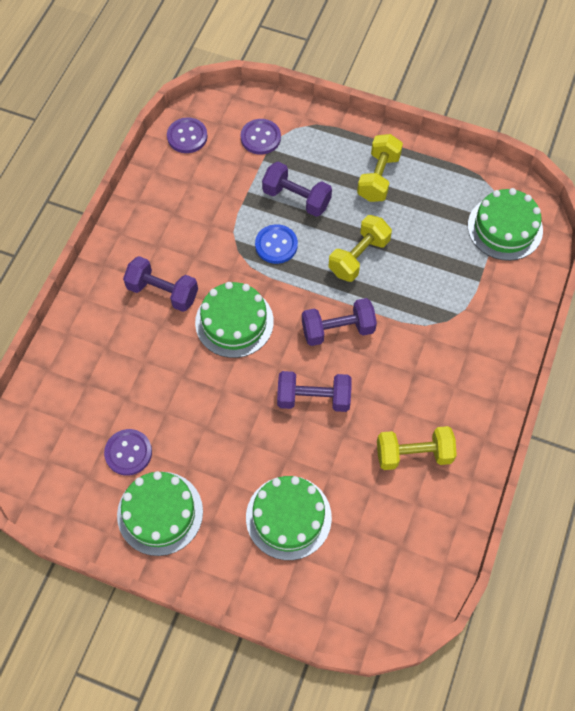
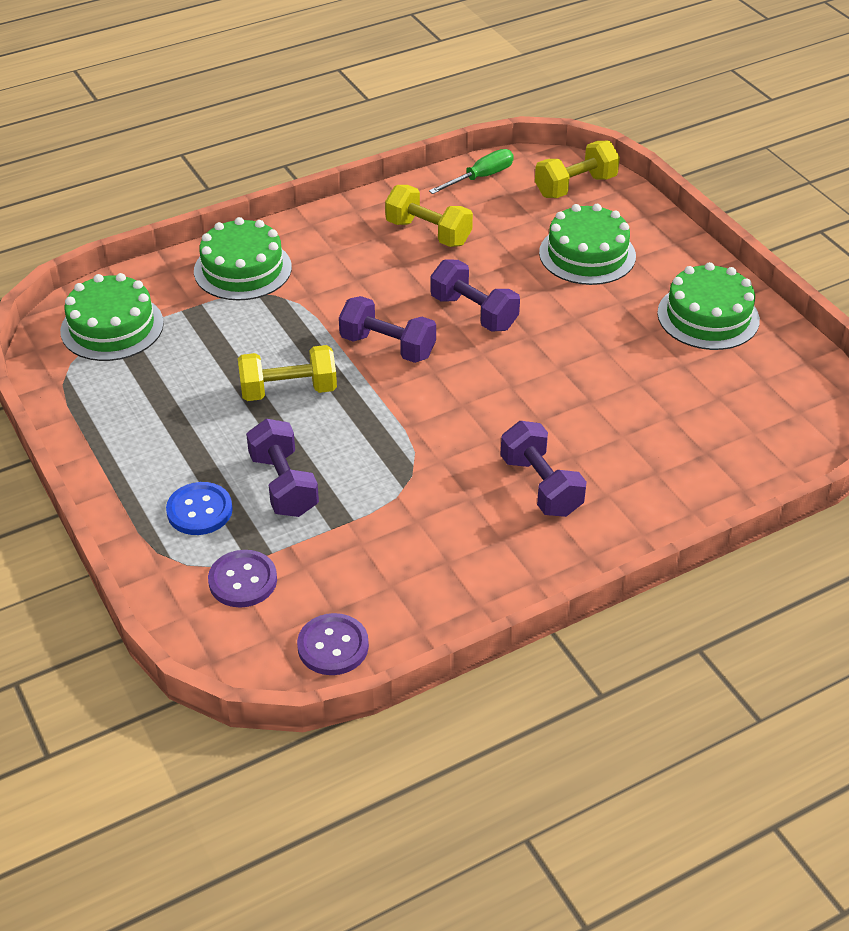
camera: 140 degrees left, 20 degrees down
purple button [104,429,152,476] -> none
green cake [195,282,274,358] -> green cake moved to [194,217,292,300]
blue button [255,224,298,264] -> blue button moved to [166,482,233,535]
yellow dumbbell [357,134,403,202] -> yellow dumbbell moved to [535,140,620,198]
none -> green screwdriver [429,149,514,194]

